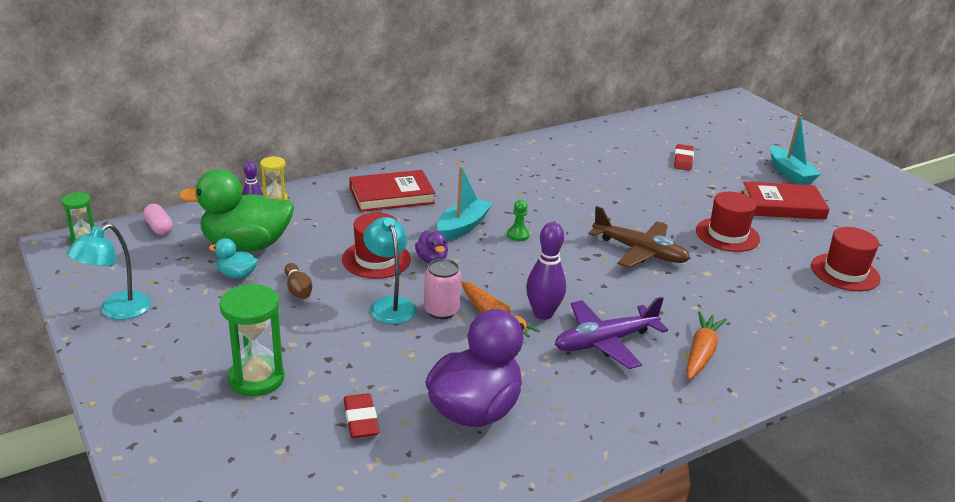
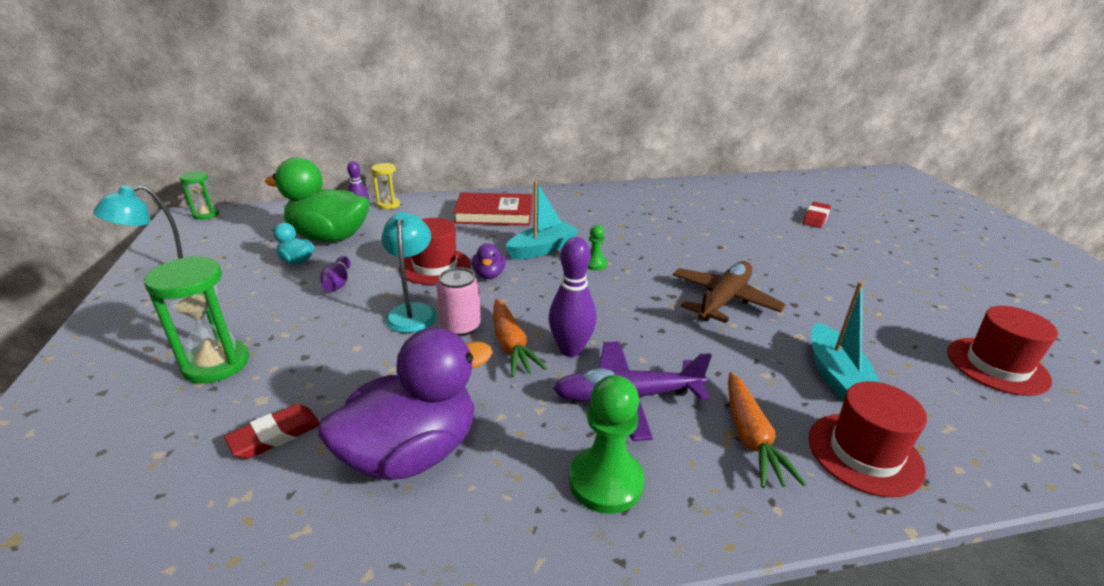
camera: 20 degrees right, 0 degrees up
pink capsule [143,204,173,235] -> none
brown bowling pin [284,263,312,299] -> purple bowling pin [320,256,351,291]
red eraser [344,393,379,438] -> red eraser turned 45 degrees clockwise [224,404,320,459]
brown plane [588,206,691,268] -> brown plane turned 105 degrees counterclockwise [673,261,786,323]
orange carrot [686,311,727,380] -> orange carrot turned 135 degrees clockwise [728,372,806,488]
red hat [696,192,760,252] -> red hat moved to [809,381,927,497]
red book [741,181,830,220] -> none
turquoise boat [770,113,821,185] -> turquoise boat moved to [811,281,879,402]
none -> green pawn [569,375,645,514]

